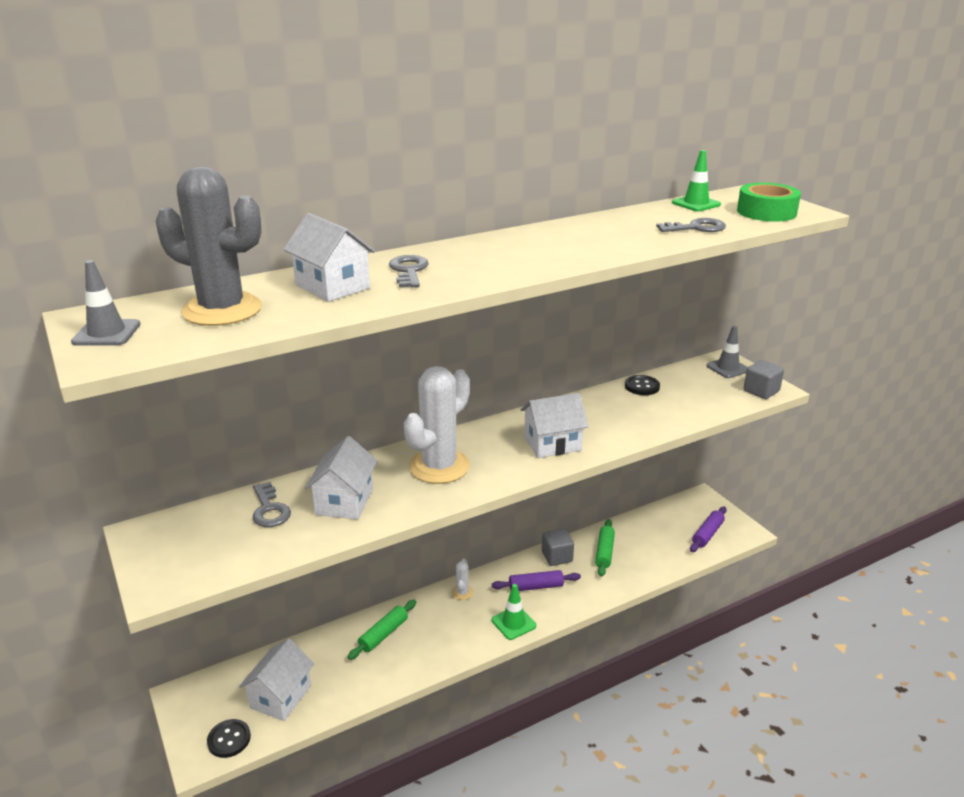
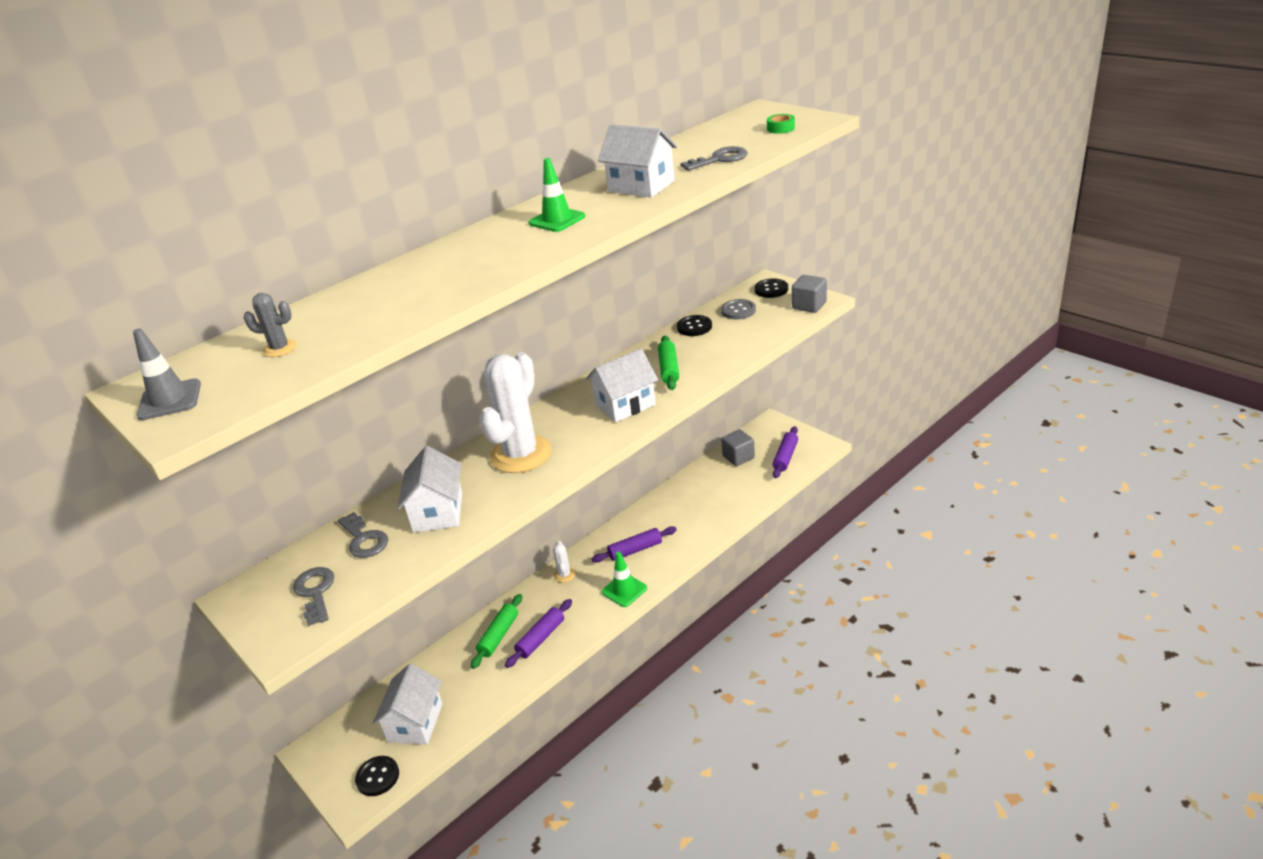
camera: 10 degrees left, 5 degrees up
grey cactus [156,166,262,326] -> grey cactus [244,293,297,357], size x0.41
white house [284,213,375,302] -> white house moved to [598,124,677,198]
grey key [389,255,429,287] -> grey key moved to [293,567,334,626]
grey cube [542,529,574,566] -> grey cube moved to [721,429,755,466]
green rolling pin [595,519,615,577] -> green rolling pin moved to [658,336,679,390]
green traffic cone [672,150,721,211] -> green traffic cone moved to [529,158,585,232]
grey traffic cone [706,325,748,378] -> black button [755,278,788,298]
green tape [737,183,801,222] -> green tape [767,114,795,134], size x0.48
none -> purple rolling pin [505,599,572,668]
none -> grey button [721,299,756,319]

